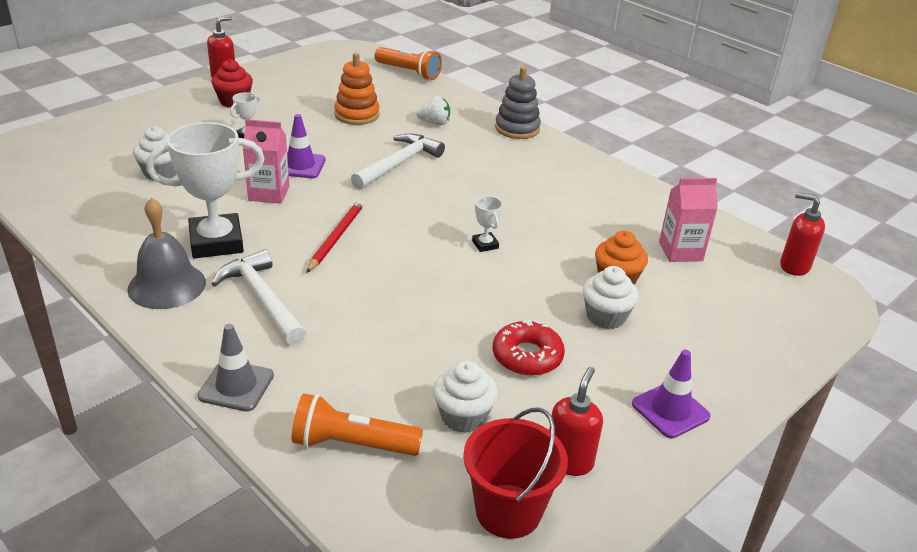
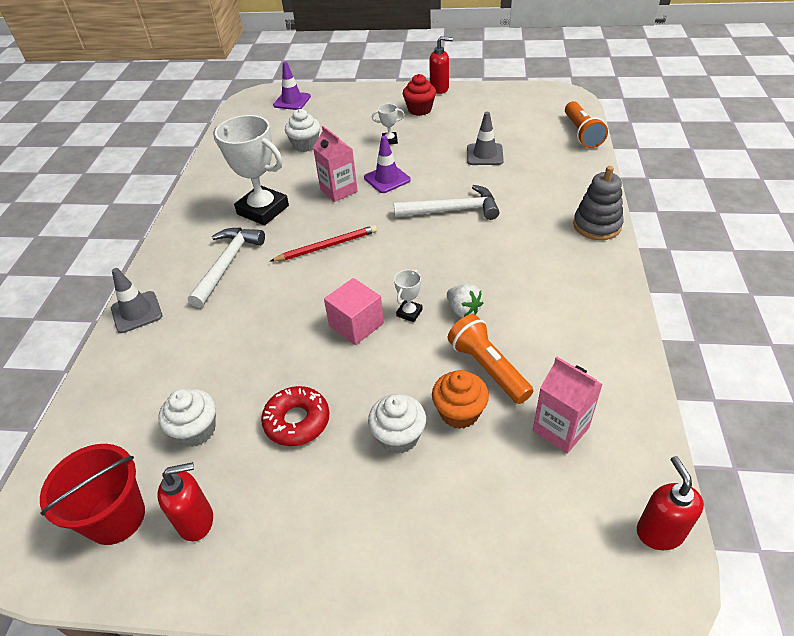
camera: 55 degrees right, 10 degrees up
grey bell [128,197,206,309] -> none
orange flashlight [291,393,423,456] -> orange flashlight moved to [448,314,533,404]
orange stacking toy [334,53,379,125] -> grey traffic cone [467,112,504,165]
white strawberry [416,96,450,125] -> white strawberry moved to [447,284,483,318]
purple traffic cone [632,350,711,438] -> purple traffic cone moved to [273,62,311,110]
none -> pink cube [324,278,384,345]

